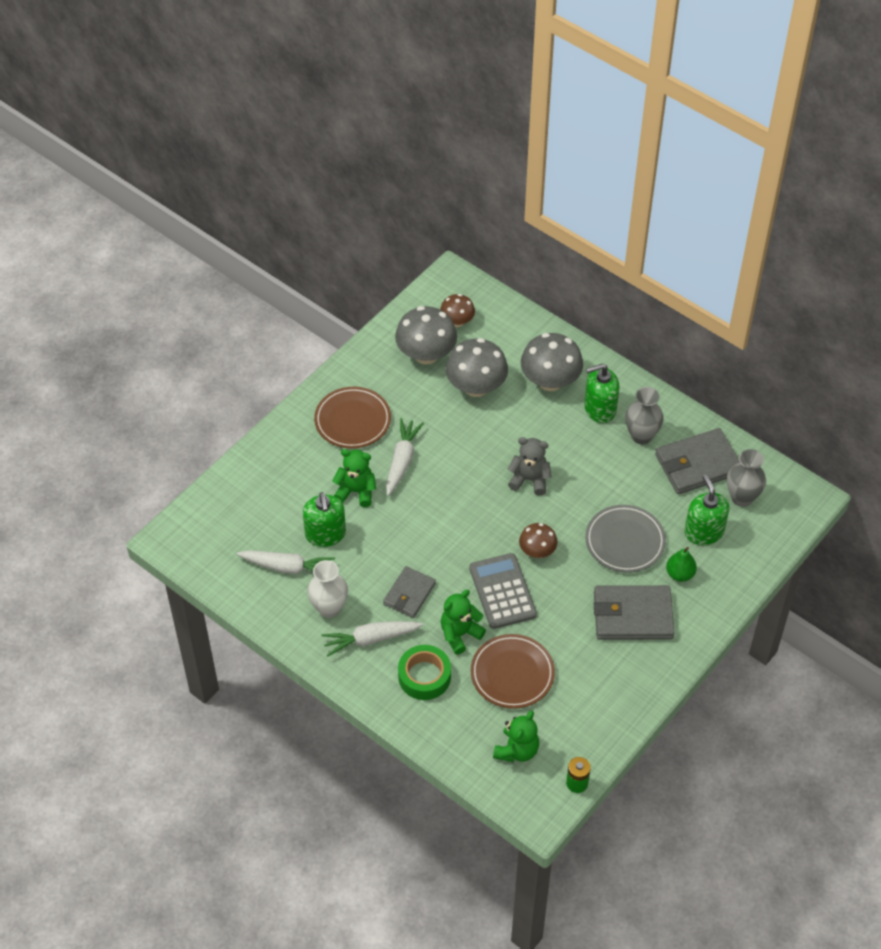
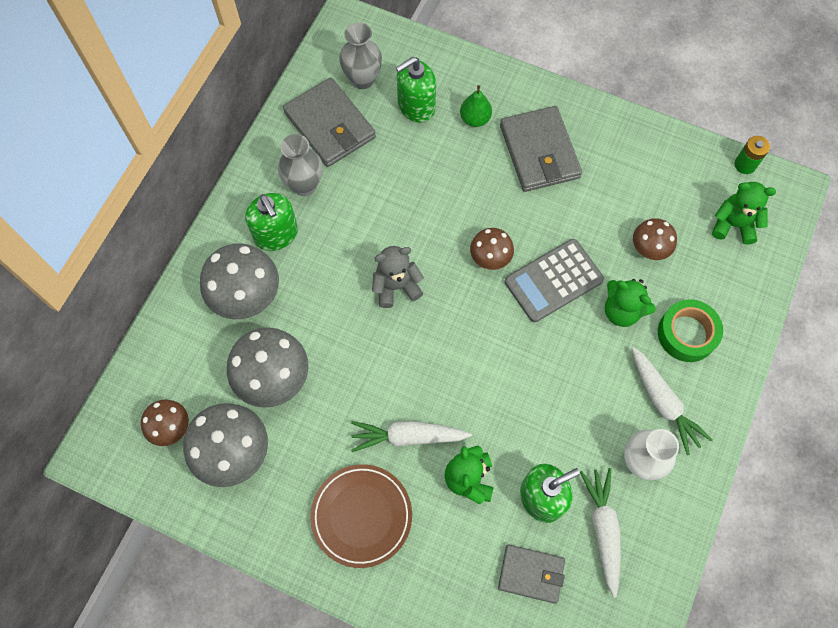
camera: 105 degrees left, 15 degrees up
grey wallet [383,566,436,618] -> grey wallet moved to [498,545,565,604]
brown plate [471,634,555,709] -> brown mushroom [633,218,677,260]
grey teddy bear [508,437,551,495] -> grey teddy bear turned 75 degrees clockwise [372,246,424,308]
grey plate [585,505,666,573] -> none

